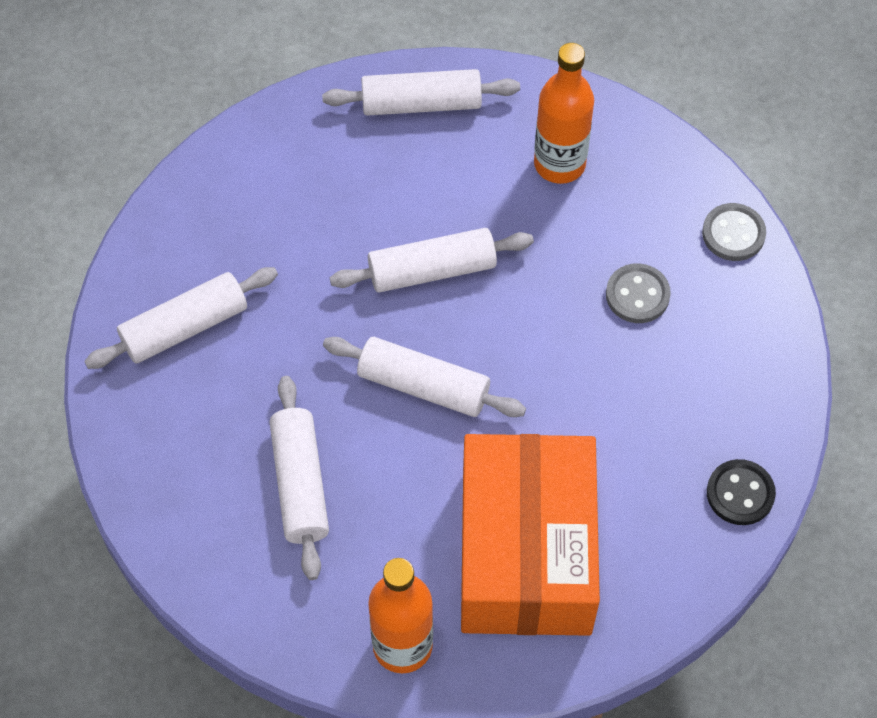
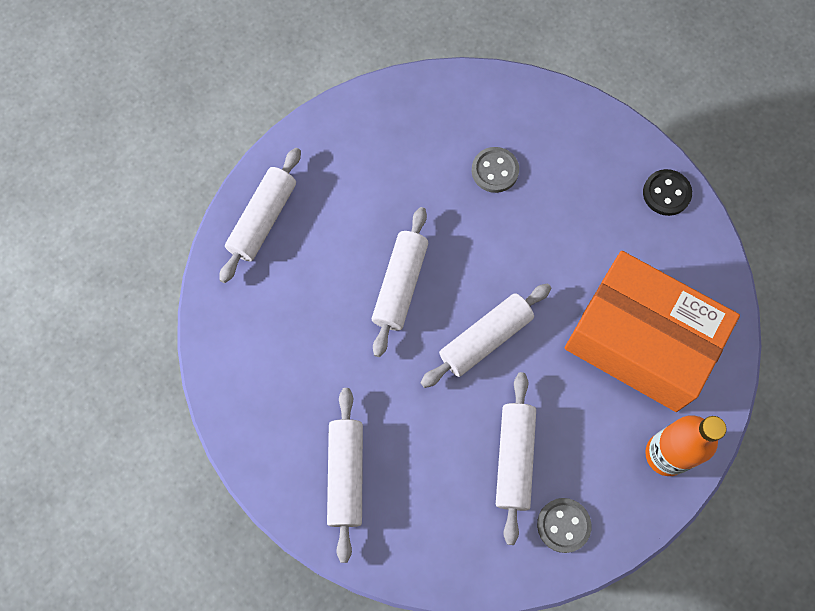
camera: 60 degrees left, 10 degrees up
white rolling pin [270,376,329,580] -> white rolling pin turned 75 degrees clockwise [496,372,536,545]
orange bottle [534,43,594,184] -> none
grey button [702,203,766,261] -> grey button moved to [537,498,592,553]

